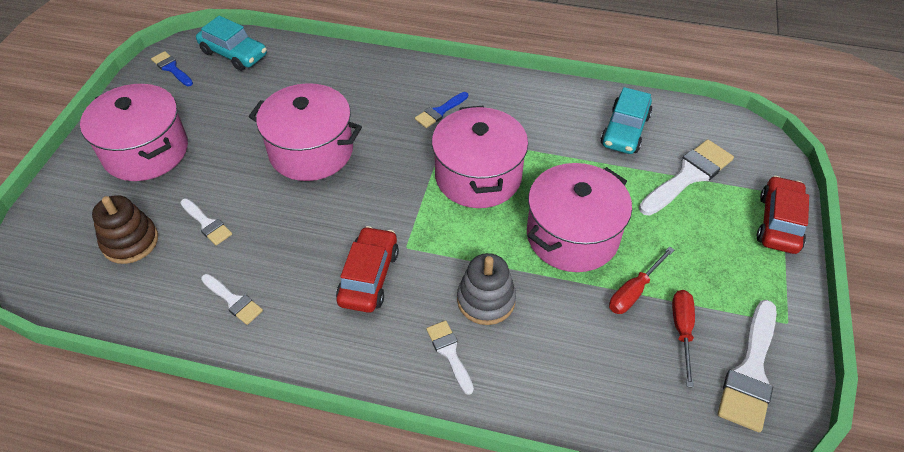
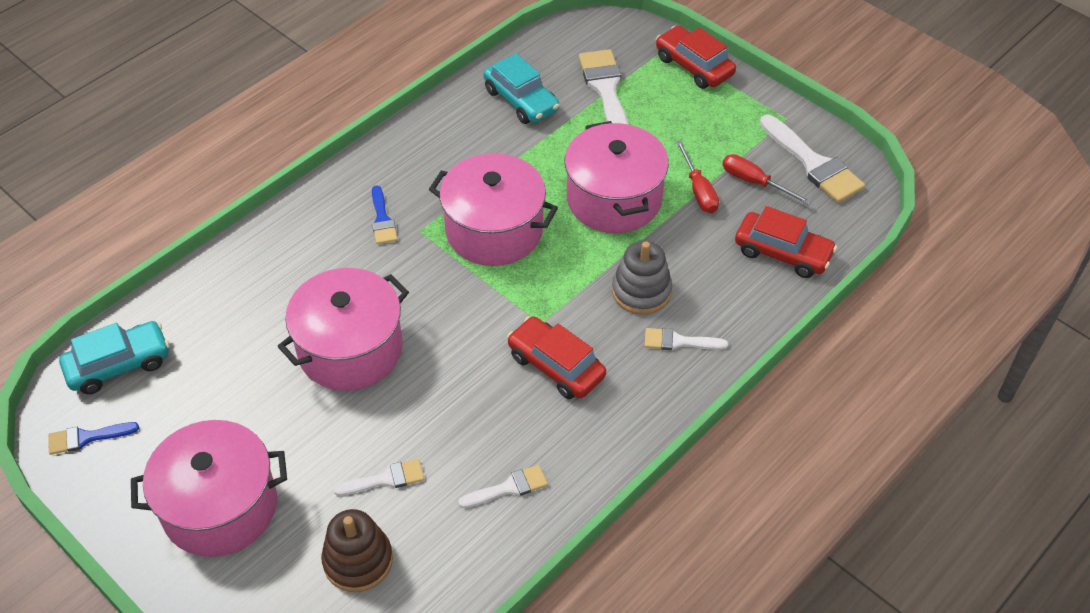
camera: 60 degrees left, 0 degrees up
none -> red car [735,206,837,278]

